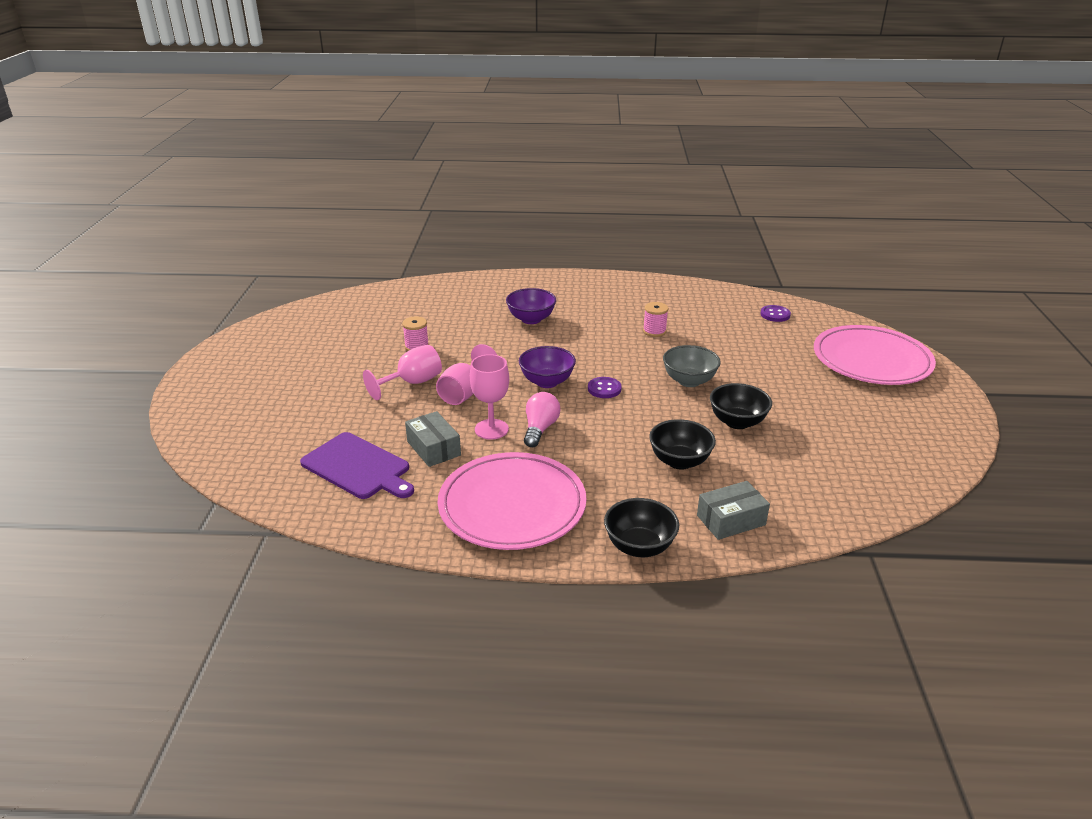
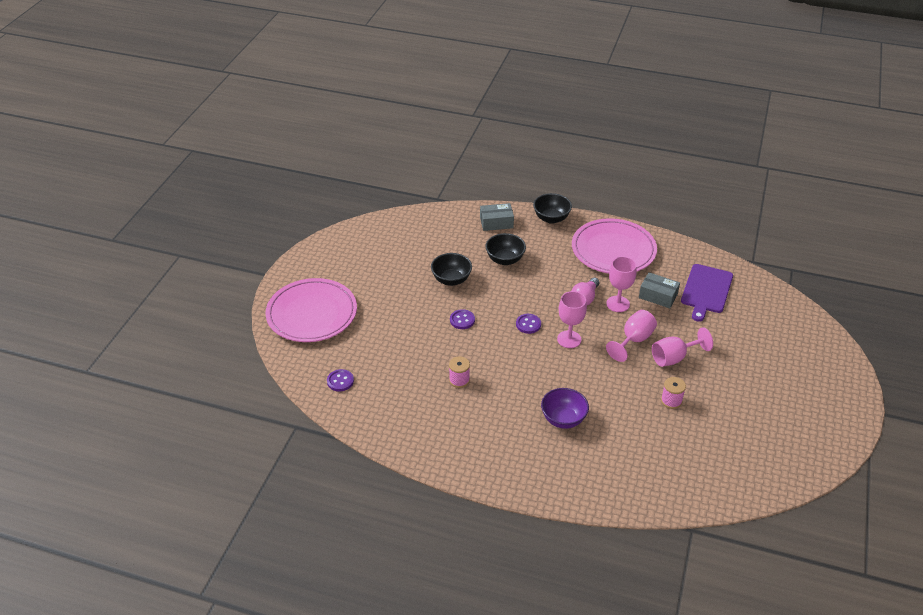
camera: 165 degrees left, 10 degrees up
purple cutting board [300,432,414,499] -> purple cutting board turned 120 degrees counterclockwise [681,264,733,322]
grey box [405,411,461,467] -> grey box turned 45 degrees counterclockwise [639,272,680,308]
purple bowl [519,346,576,388] -> pink goblet [557,291,587,348]
grey bowl [663,345,721,387] -> purple button [450,309,475,329]

